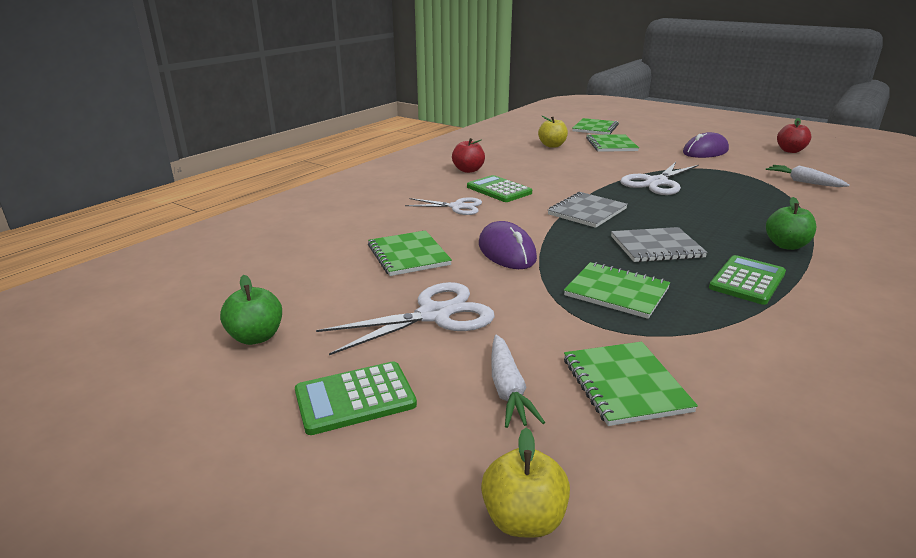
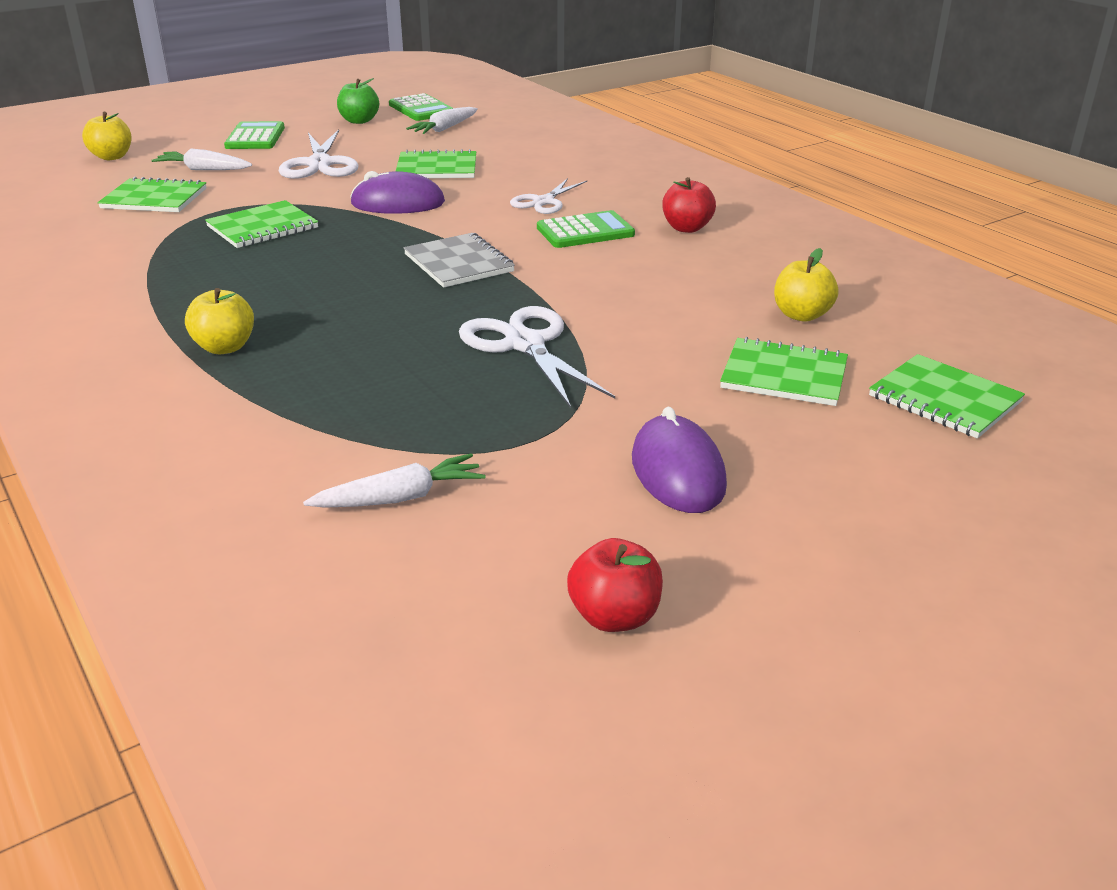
camera: 110 degrees right, 5 degrees up
grey notebook [611,227,708,262] -> none
green calculator [709,255,786,305] -> green calculator moved to [389,93,453,121]
green apple [766,197,817,250] -> yellow apple [185,288,254,354]
none -> white carrot [406,107,478,134]

